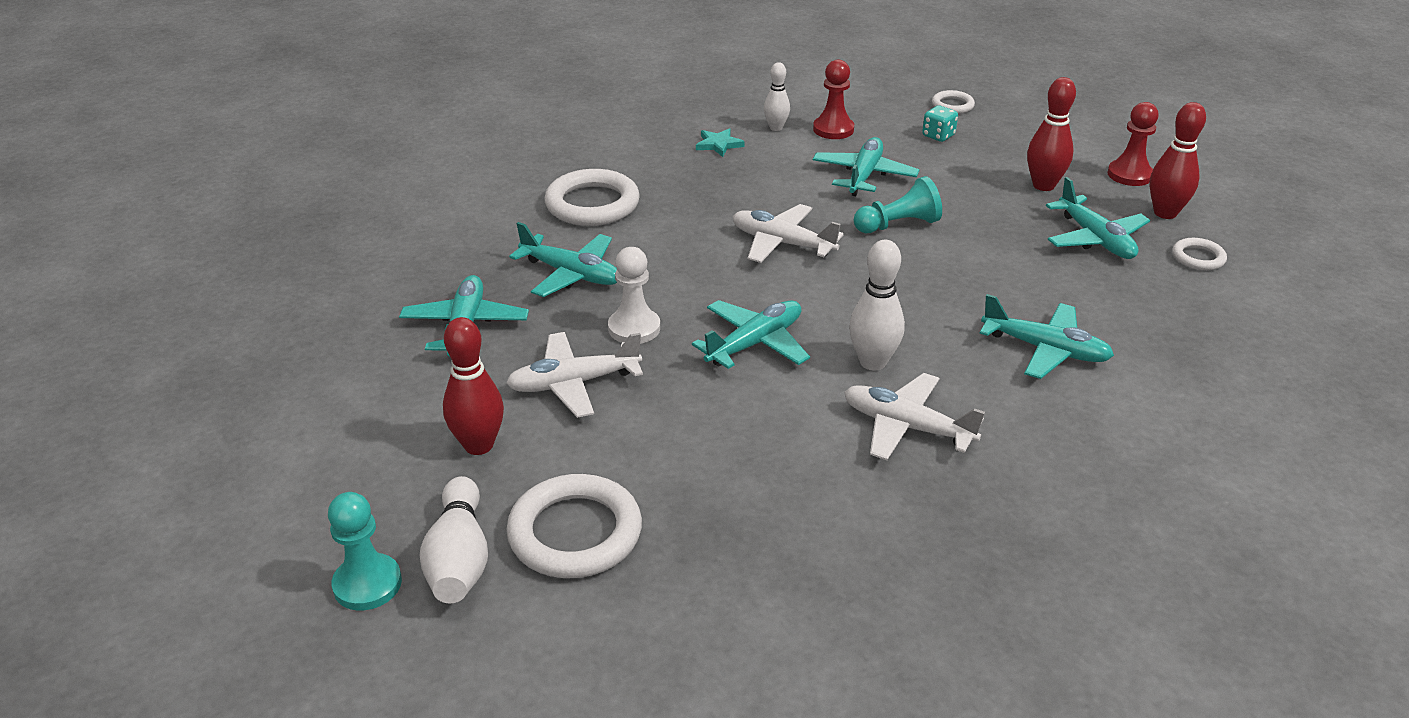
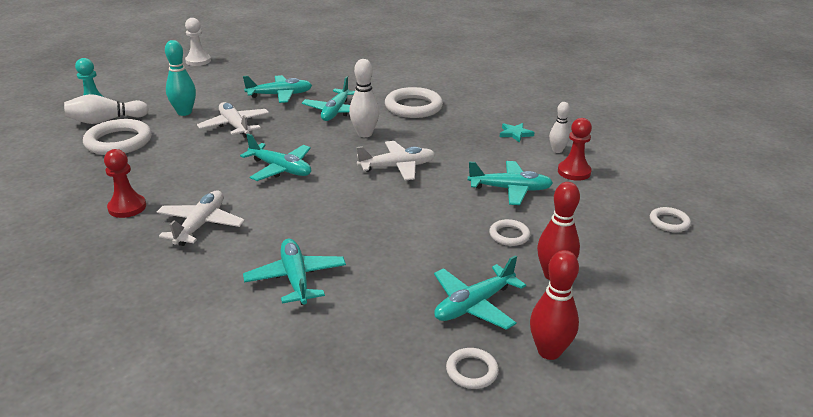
camera: 75 degrees right, 5 degrees down
red bowling pin [443,317,504,455] -> turquoise bowling pin [165,40,196,116]
white pawn [608,247,660,344] -> white pawn moved to [185,18,211,66]
white plane [733,204,844,263] -> white plane turned 60 degrees clockwise [356,141,435,180]
white bowling pin [849,240,905,371] -> white bowling pin moved to [349,59,379,137]
turquoise pawn [854,176,942,233] -> none
turquoise dice [922,105,958,142] -> none
turquoise plane [980,294,1114,379] -> turquoise plane turned 150 degrees clockwise [243,239,346,305]
red pawn [1107,102,1159,186] -> red pawn moved to [104,149,146,218]
none -> white ring [489,219,530,246]

